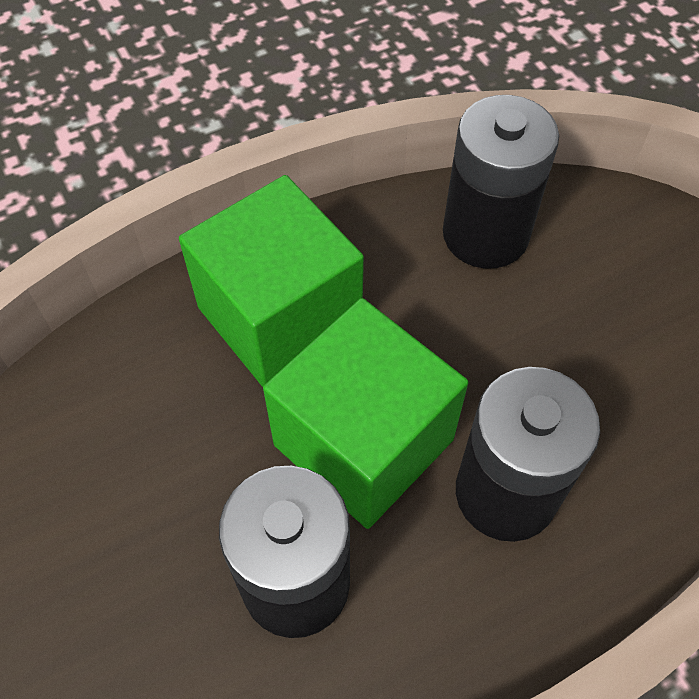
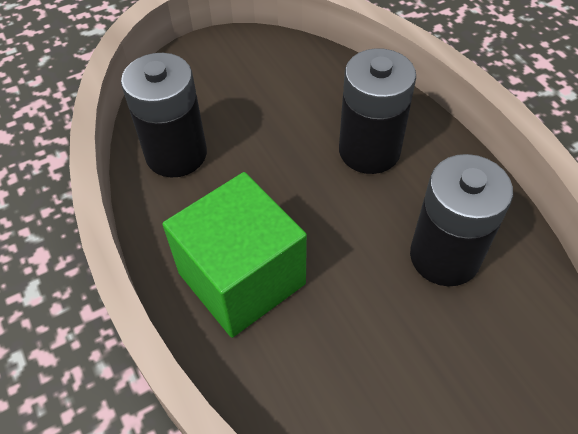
camera: 90 degrees left, 5 degrees down
green cube [263,298,468,529] -> none

